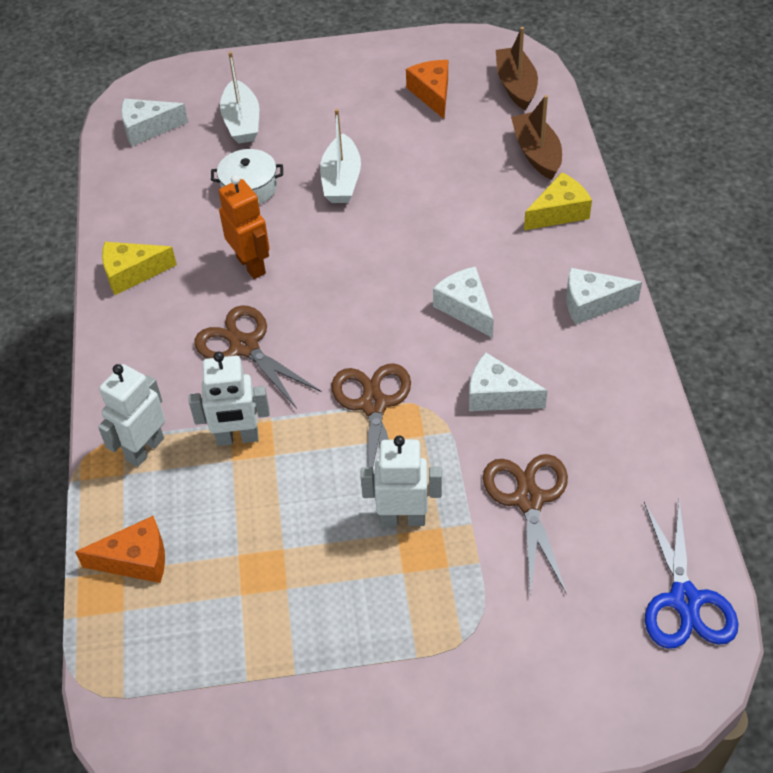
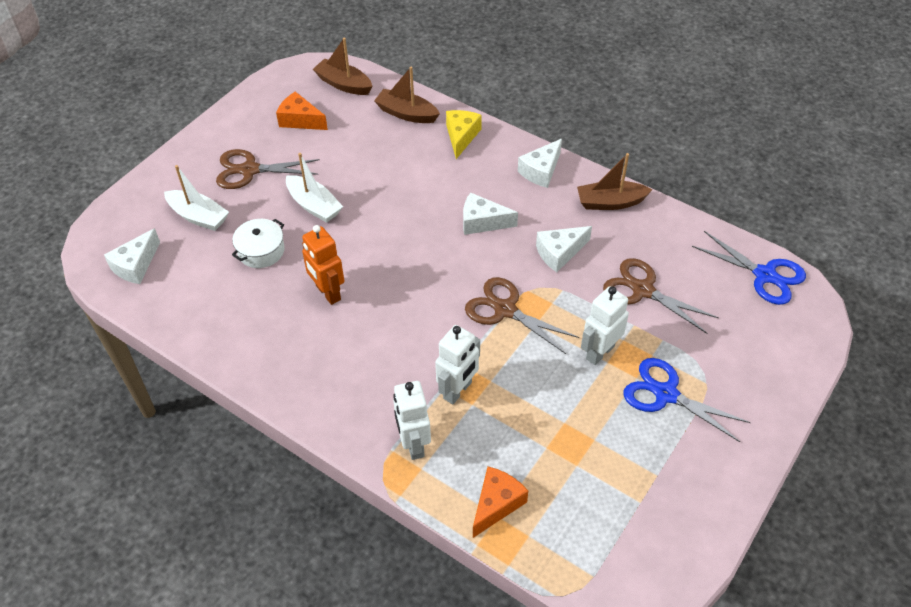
camera: 50 degrees left, 0 degrees up
yellow cheese [102,242,177,295] -> none
brown scissors [194,305,322,409] -> brown scissors moved to [216,149,320,189]
orange robot [219,175,270,279] -> orange robot turned 135 degrees counterclockwise [302,225,344,305]
none -> brown boat [577,153,652,210]
none -> blue scissors [623,358,751,442]

